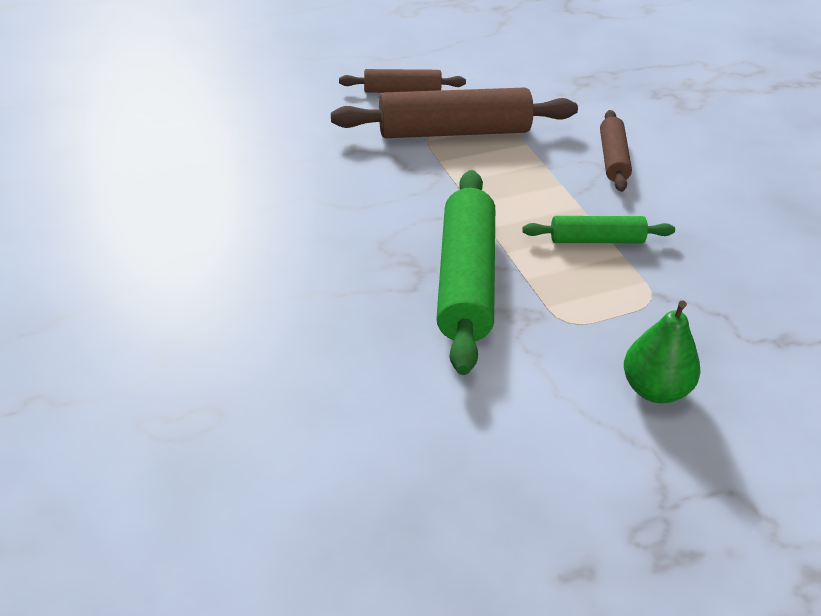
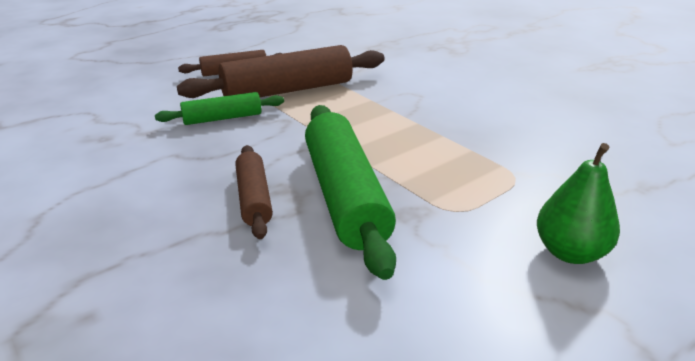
camera: 15 degrees left, 10 degrees down
green rolling pin [522,216,675,243] -> green rolling pin moved to [155,92,284,125]
brown rolling pin [600,110,632,192] -> brown rolling pin moved to [235,145,273,239]

